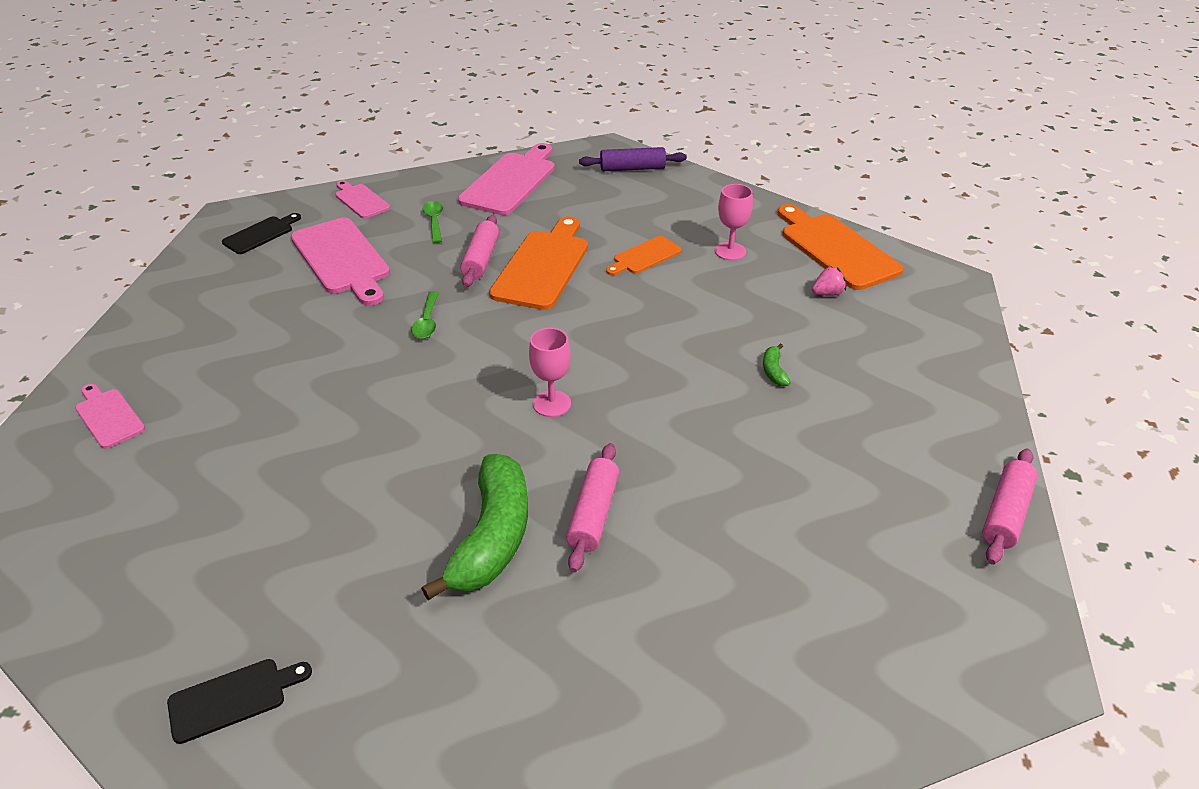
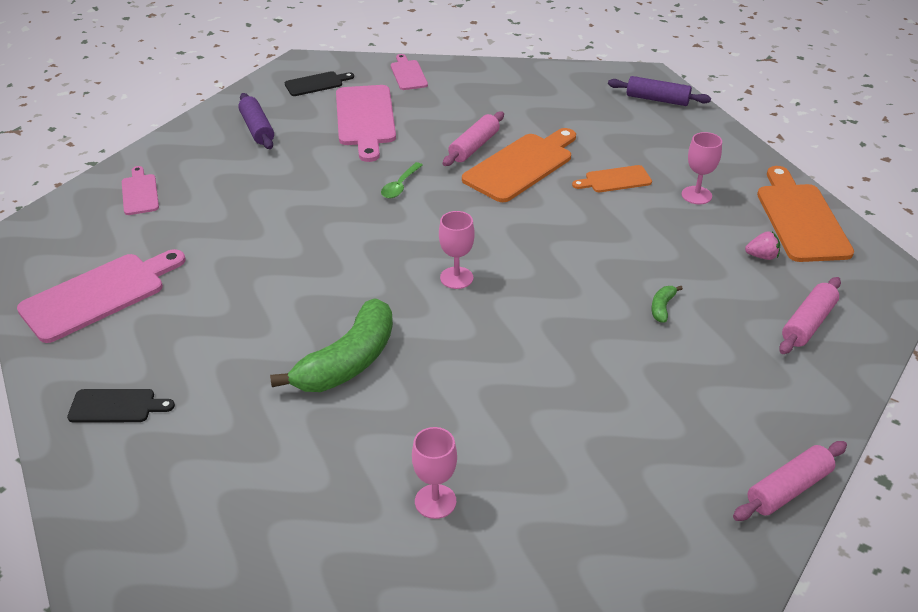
camera: 25 degrees right, 0 degrees up
green spoon [422,201,443,243] -> none
pink cutting board [458,143,555,215] -> pink cutting board moved to [17,249,186,343]
pink rolling pin [566,443,619,572] -> pink rolling pin moved to [779,277,841,354]
none -> purple rolling pin [238,93,274,149]
none -> pink goblet [412,427,457,519]

